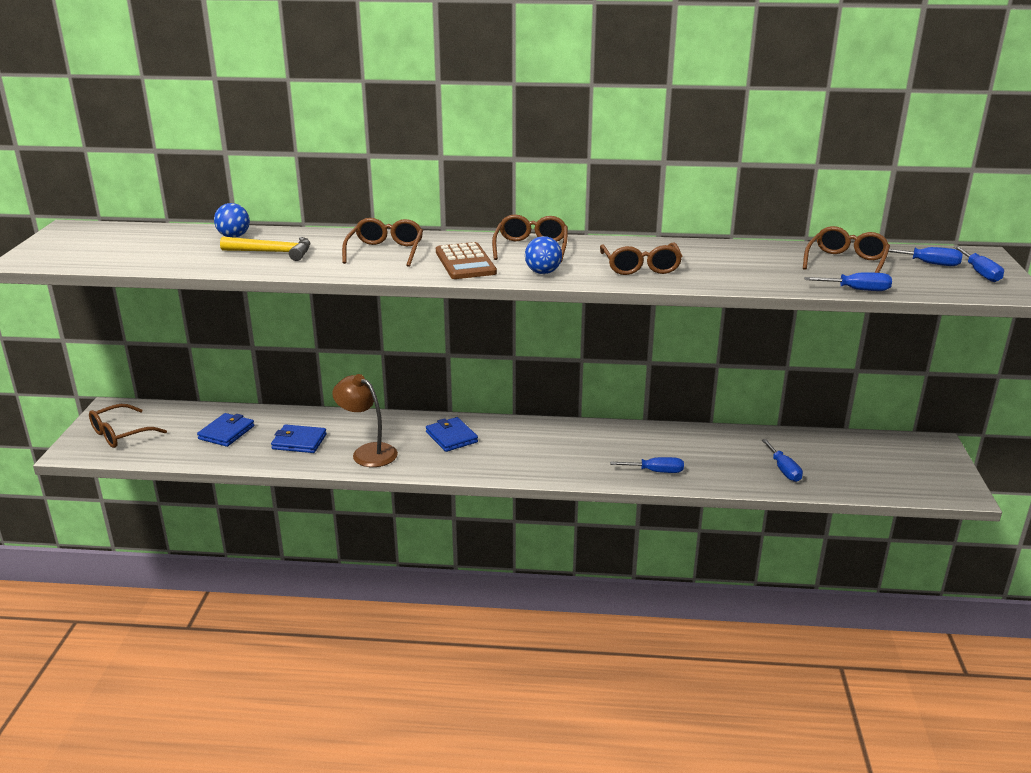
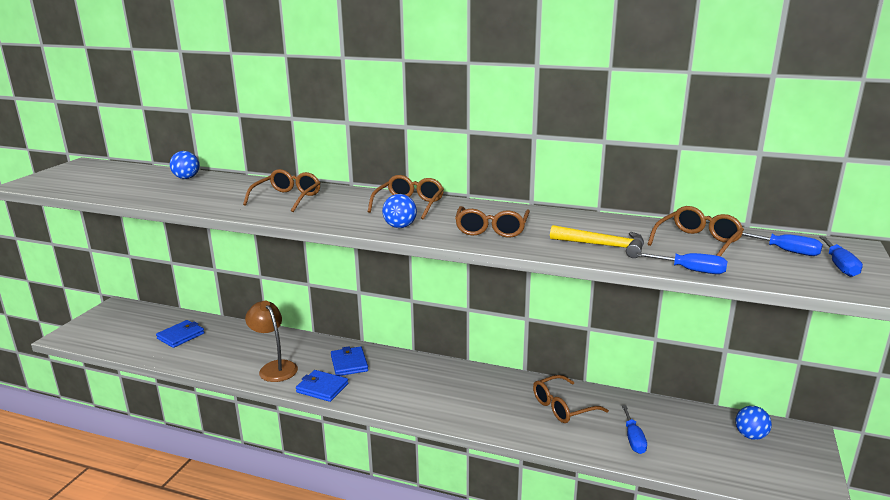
camera: 15 degrees right, 5 degrees down
brown glasses [89,404,167,448] -> brown glasses moved to [533,375,609,423]
yellow hammer [220,237,310,261] -> yellow hammer moved to [550,225,644,258]
blue wallet [271,424,327,453] -> blue wallet moved to [296,370,348,402]
brown calculator [436,242,497,279] -> none
blue screwdriver [610,457,684,473] -> none
none -> blue ball [735,406,772,440]

